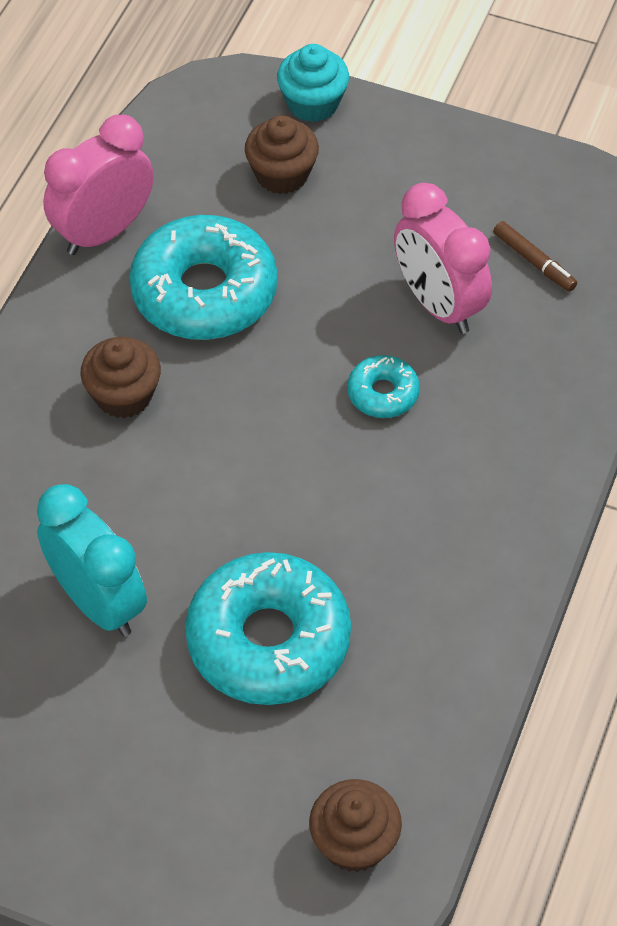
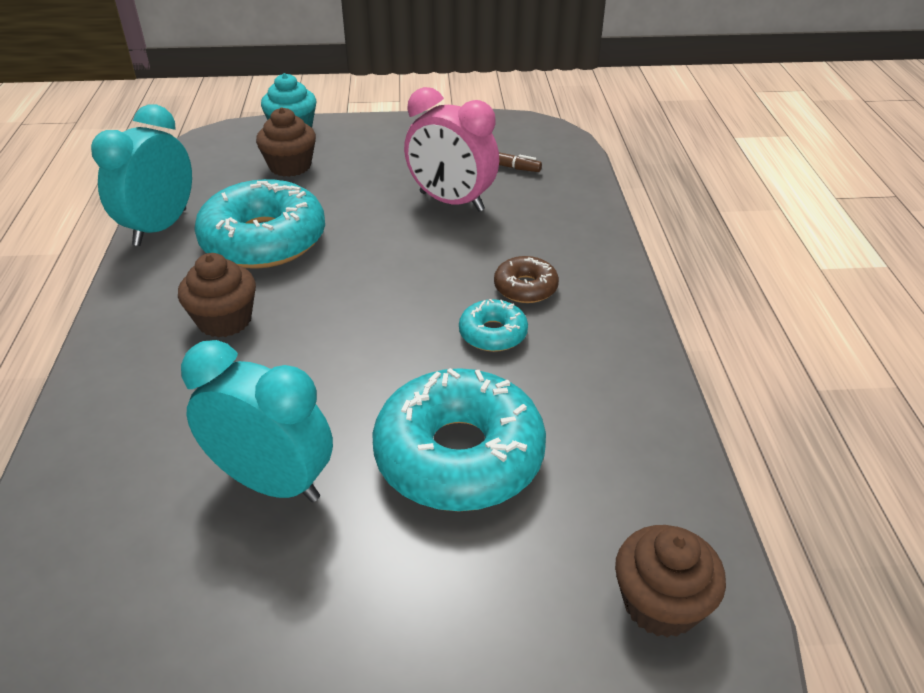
camera: 25 degrees left, 15 degrees down
pink clock [43,115,154,255] -> turquoise clock [91,104,192,246]
turquoise donut [347,355,420,418] -> turquoise donut moved to [459,299,528,352]
none -> brown donut [494,256,559,303]

